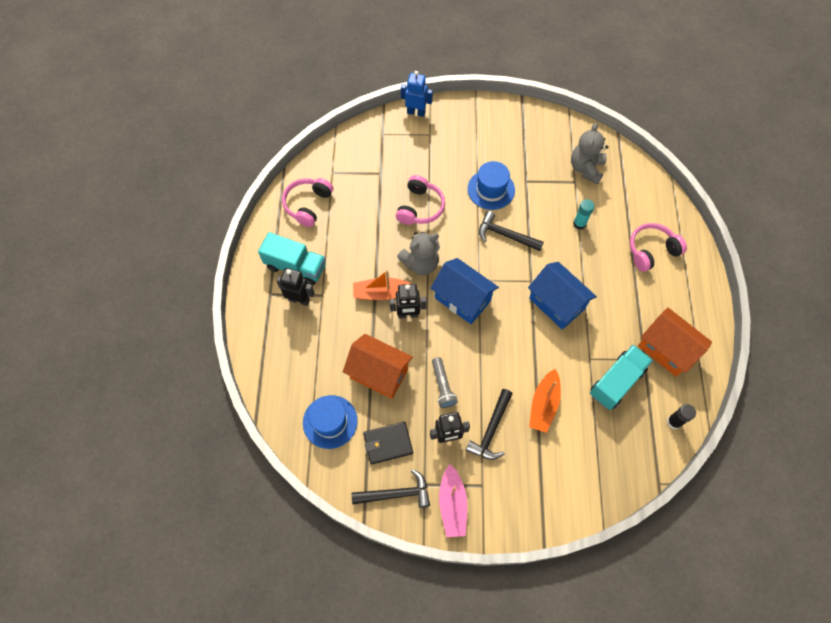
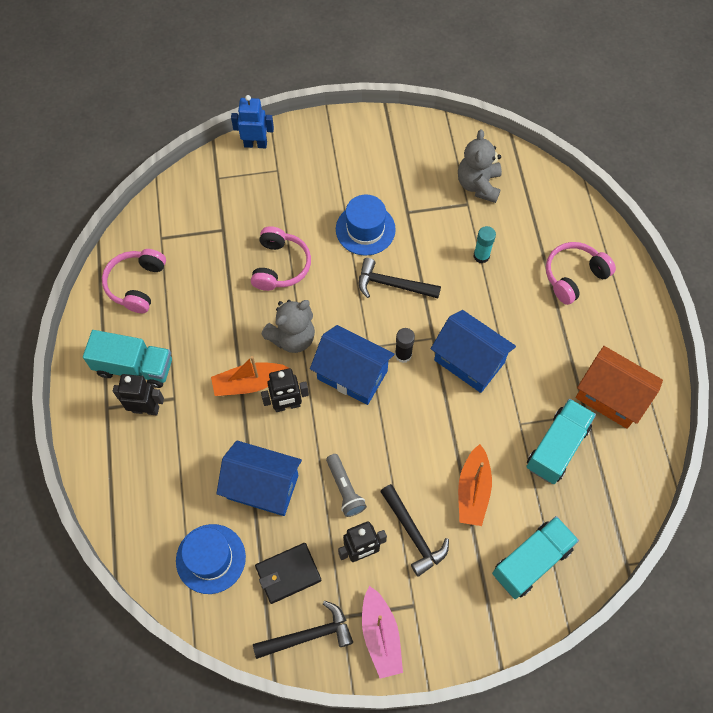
camera: 10 degrees left, 0 degrees up
orange house [343,334,413,399] -> blue house [216,440,302,516]
black hammer [466,389,513,460] -> black hammer turned 45 degrees counterclockwise [380,484,449,577]
black glue stick [667,404,696,429] -> black glue stick moved to [395,328,415,363]
none -> turquoise truck [492,516,579,599]

